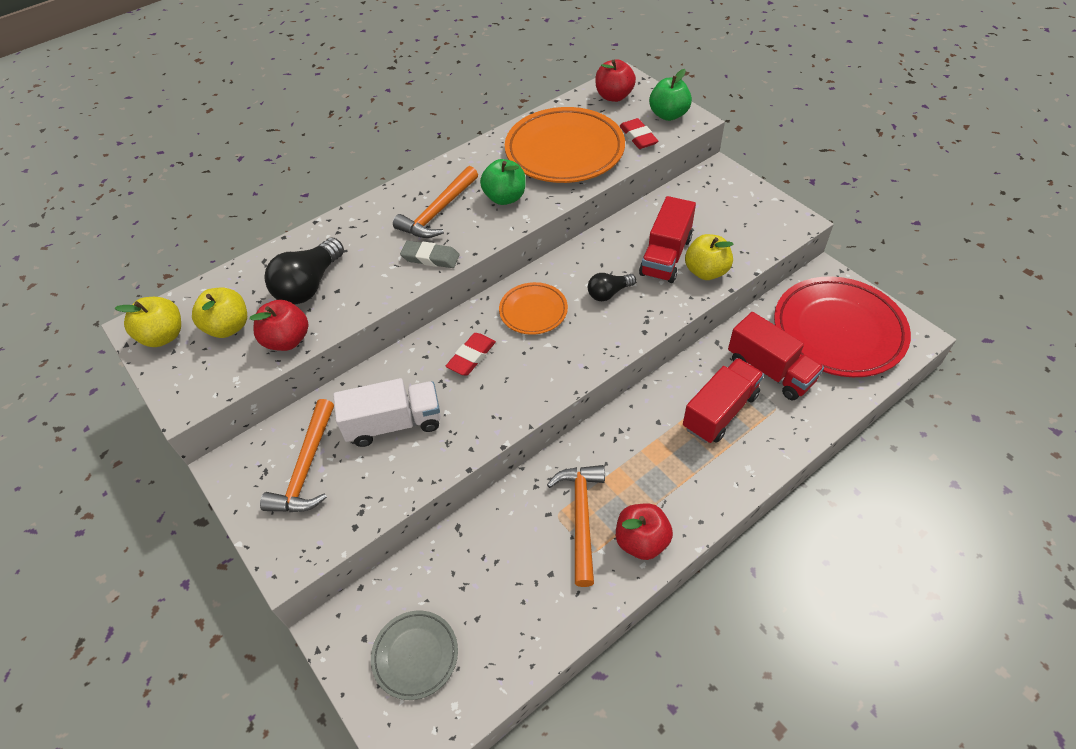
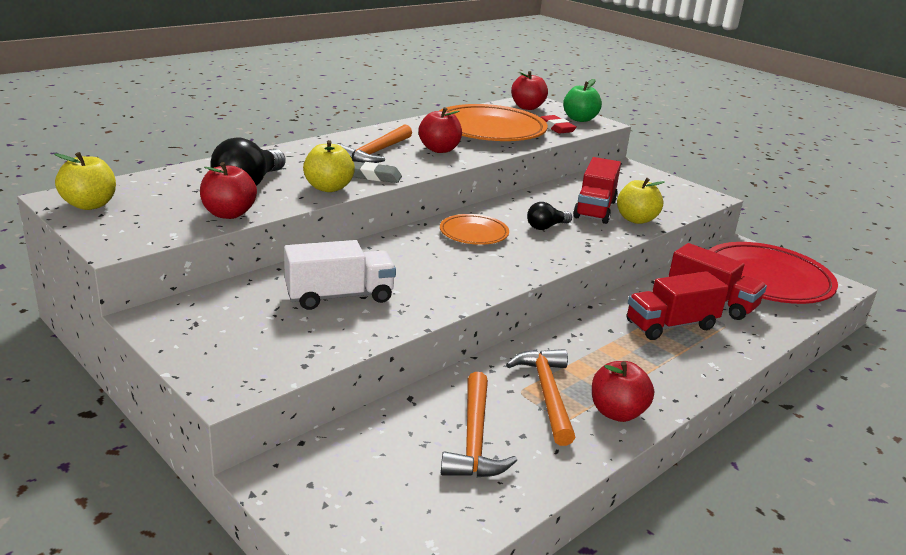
camera: 10 degrees left, 25 degrees down
yellow apple [192,288,247,338] -> yellow apple moved to [303,140,355,192]
orange hammer [260,399,334,512] -> orange hammer moved to [441,372,517,477]
grey plate [371,611,458,700] -> none
red eraser [446,333,496,376] -> none
green apple [480,159,526,205] -> red apple [418,107,462,153]
red truck [683,358,764,443] -> red truck turned 150 degrees counterclockwise [627,271,729,340]

